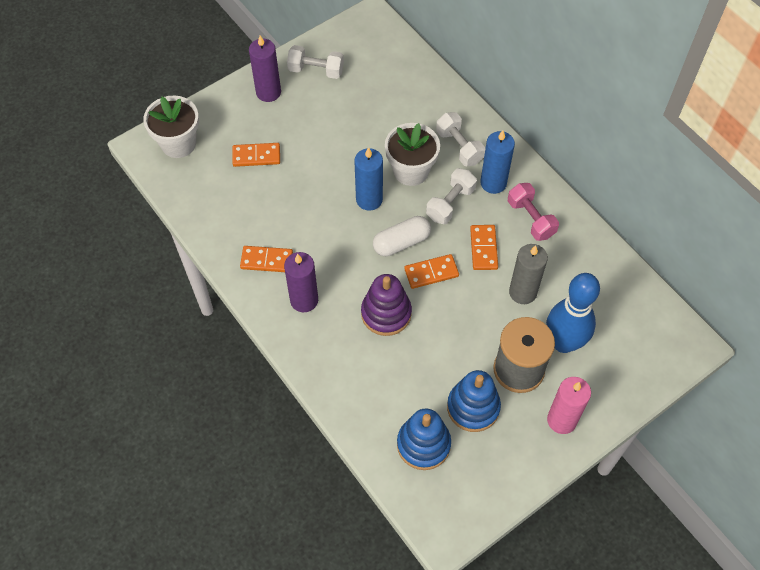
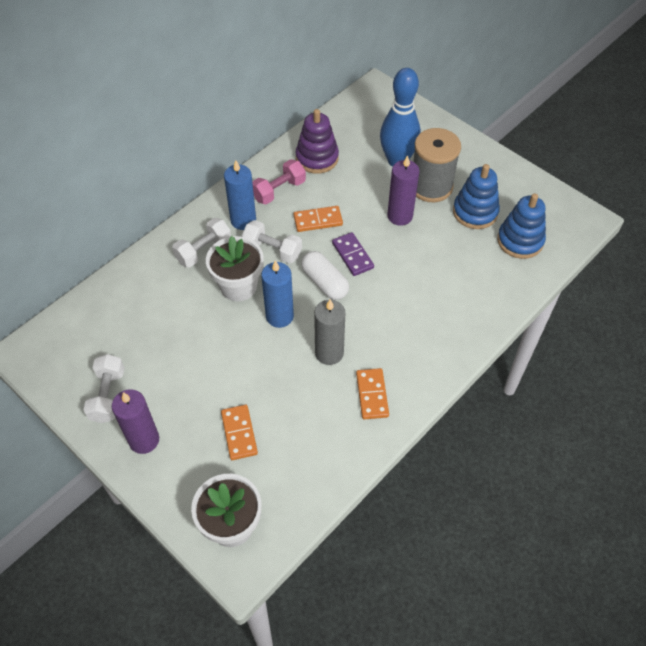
camera: 100 degrees left, 5 degrees down
purple candle [284,252,318,312] -> purple candle moved to [387,155,420,226]
purple stacking toy [361,274,412,336] -> purple stacking toy moved to [295,109,339,174]
orange domino [404,254,459,289] -> purple domino [332,232,374,276]
grey candle [509,244,548,304] -> grey candle moved to [314,299,345,365]
pink candle [547,377,591,434] -> none

